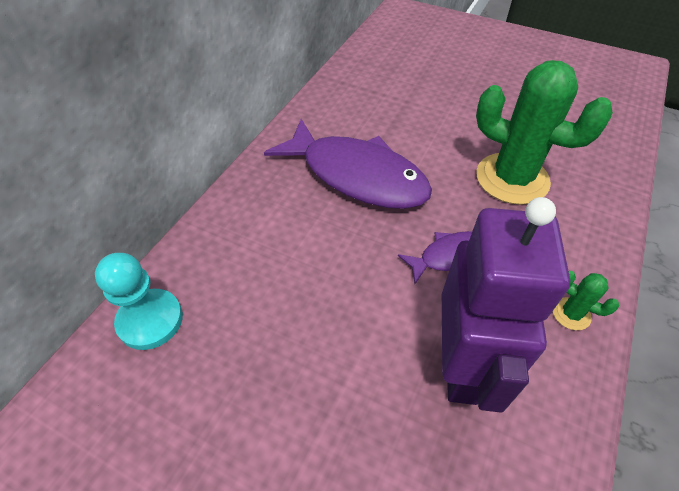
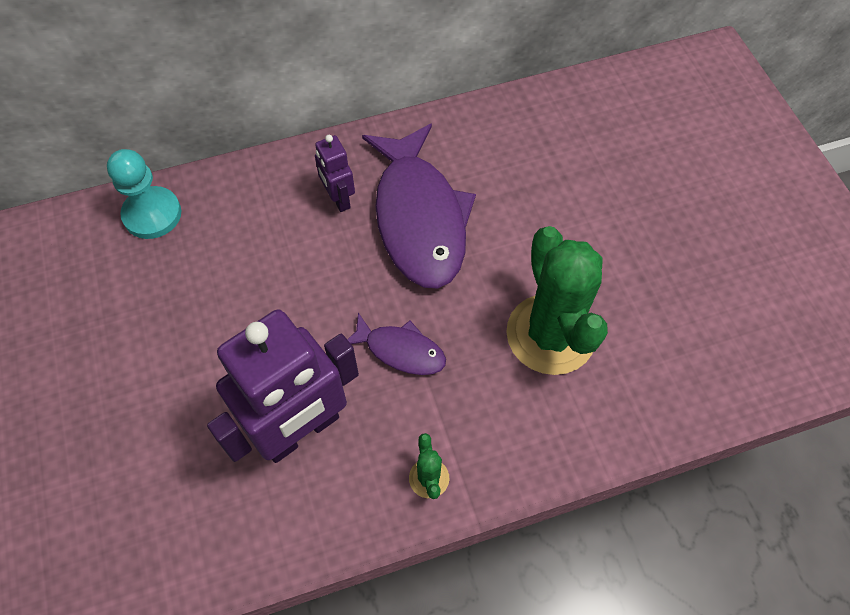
camera: 45 degrees right, 10 degrees up
none -> purple robot [315,135,355,212]

